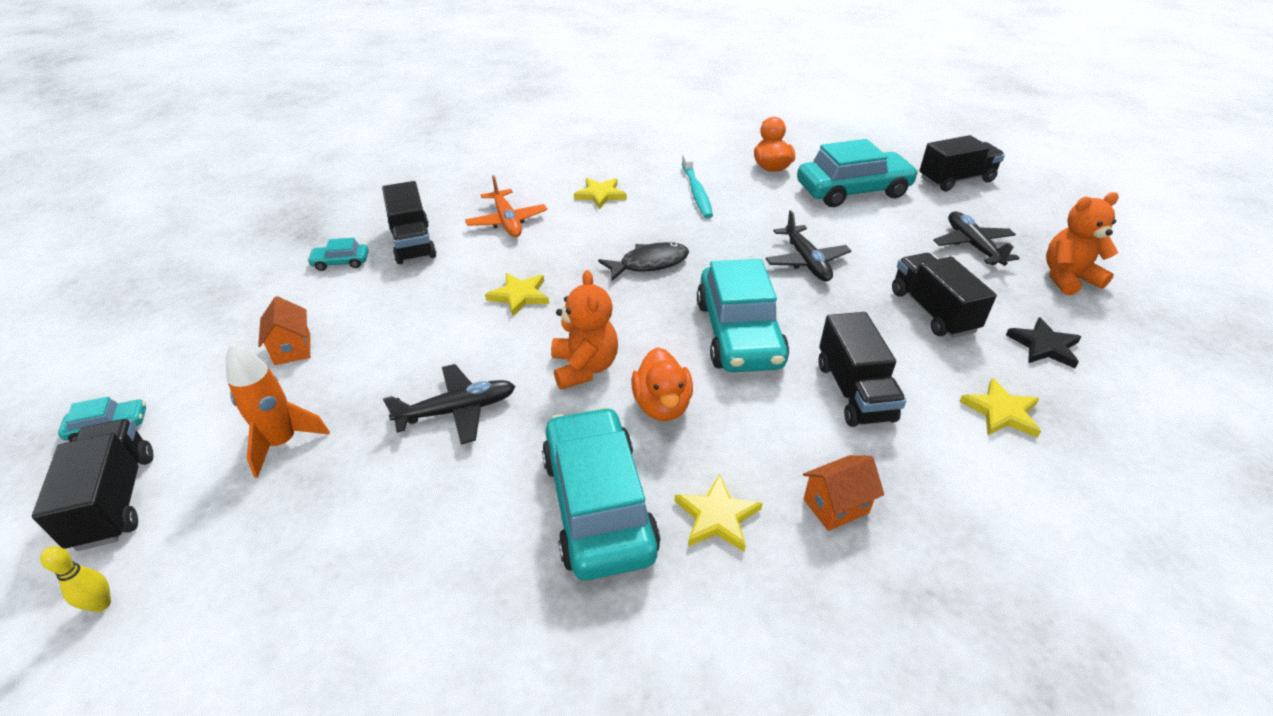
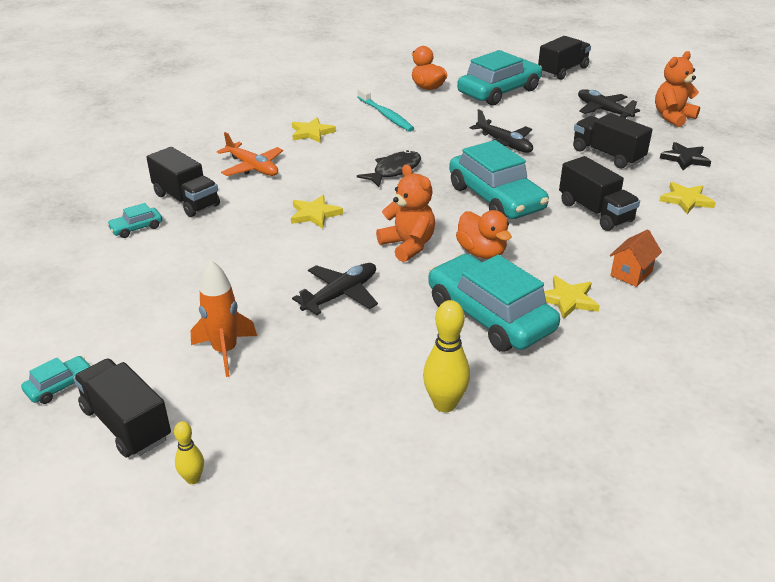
camera: 25 degrees left, 5 degrees down
orange house [258,296,310,365] -> none
none -> yellow bowling pin [423,300,470,412]

